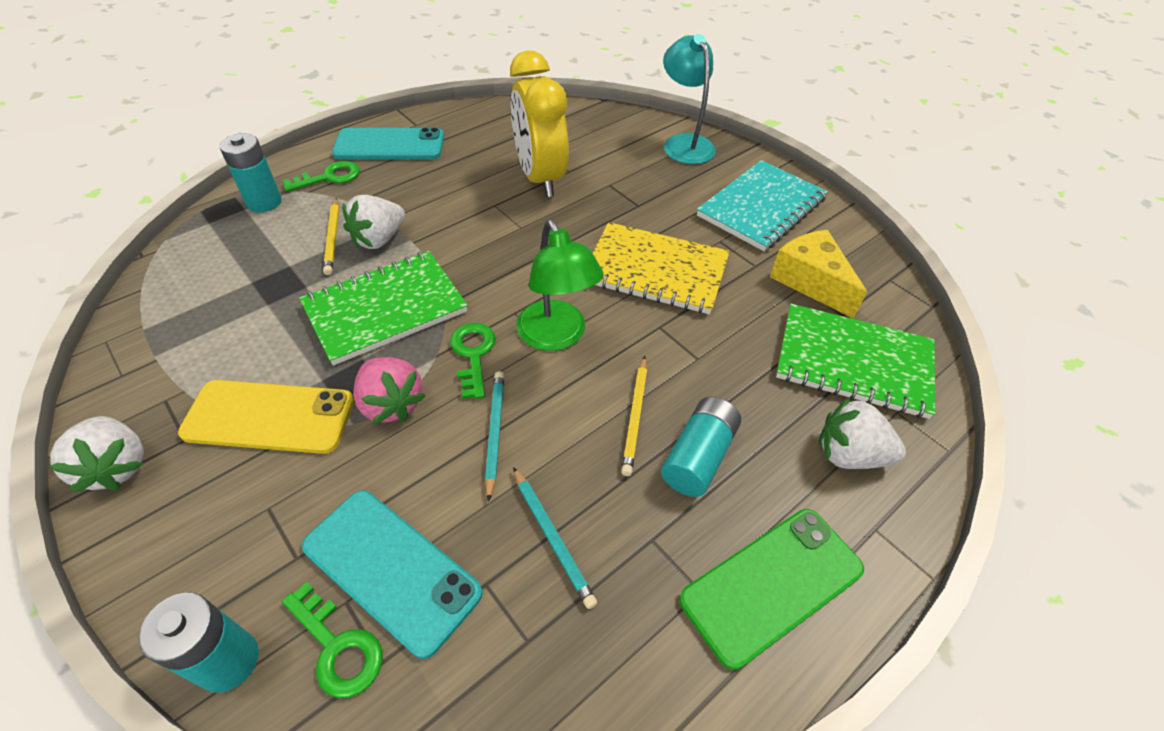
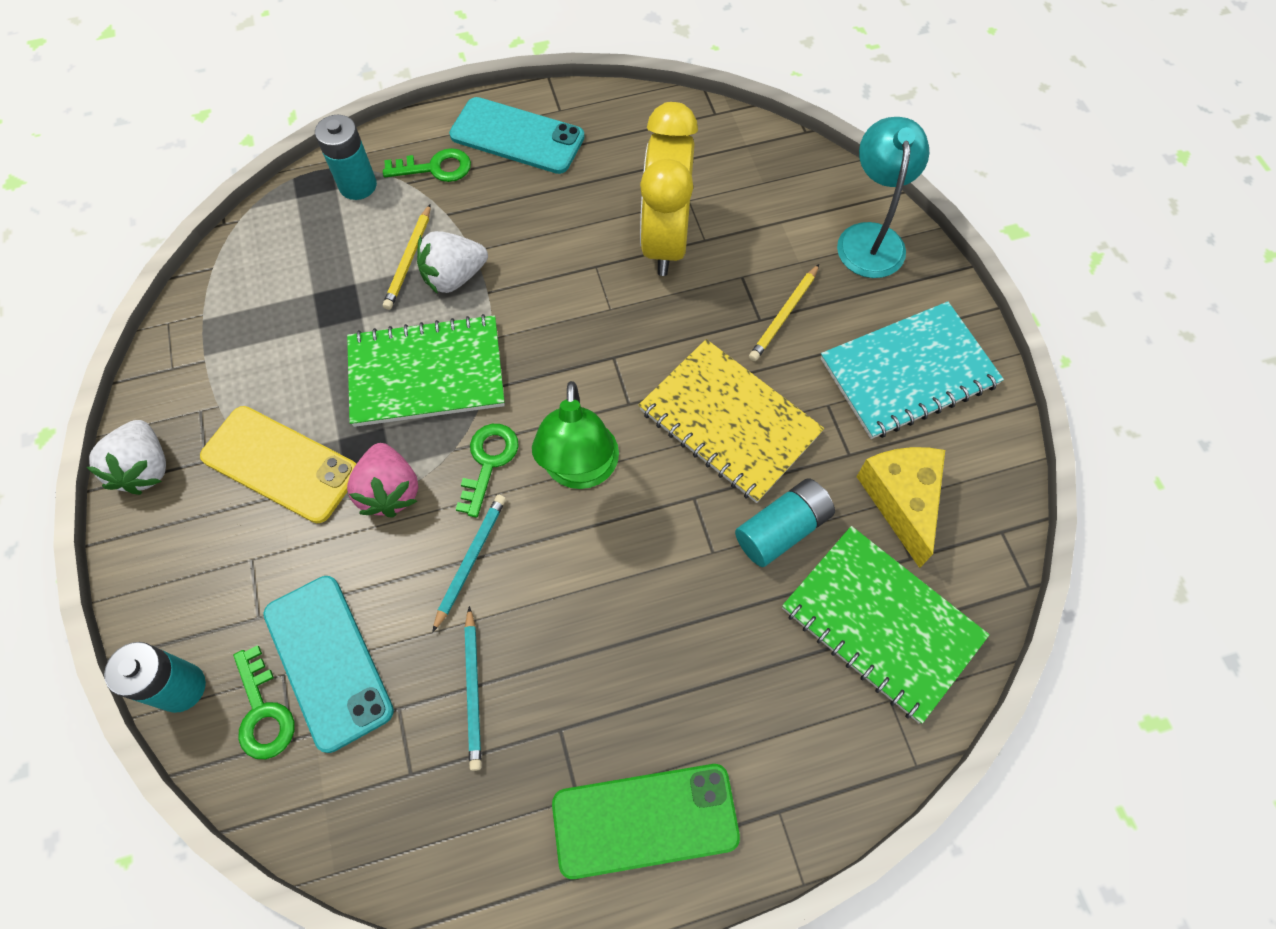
camera: 25 degrees right, 15 degrees up
yellow pencil [621,356,647,476] -> yellow pencil moved to [749,264,819,361]
turquoise battery [661,397,741,497] -> turquoise battery moved to [735,478,835,567]
white strawberry [819,397,906,469] -> none

